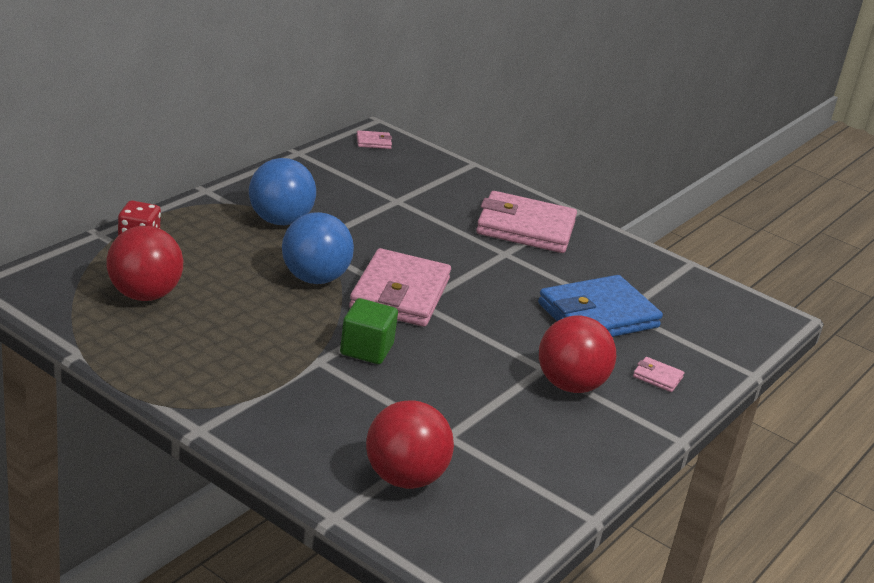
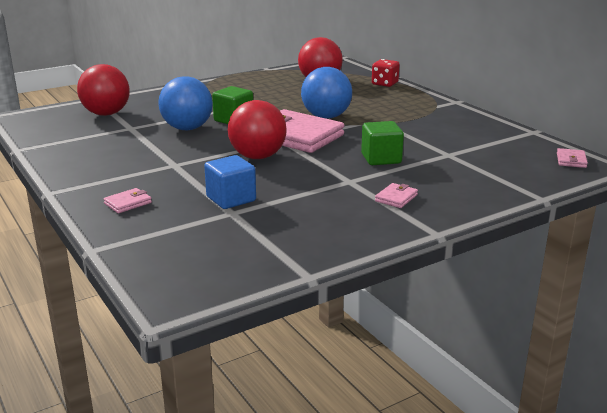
camera: 115 degrees right, 5 degrees down
blue ball [249,158,316,225] -> blue ball moved to [158,76,213,130]
pink wallet [476,191,577,253] -> pink wallet [375,183,418,208], size x0.41
blue wallet [538,275,663,337] -> blue cube [204,155,256,209]
red ball [539,315,616,393] -> red ball moved to [228,100,287,159]
none -> green cube [361,121,404,165]

